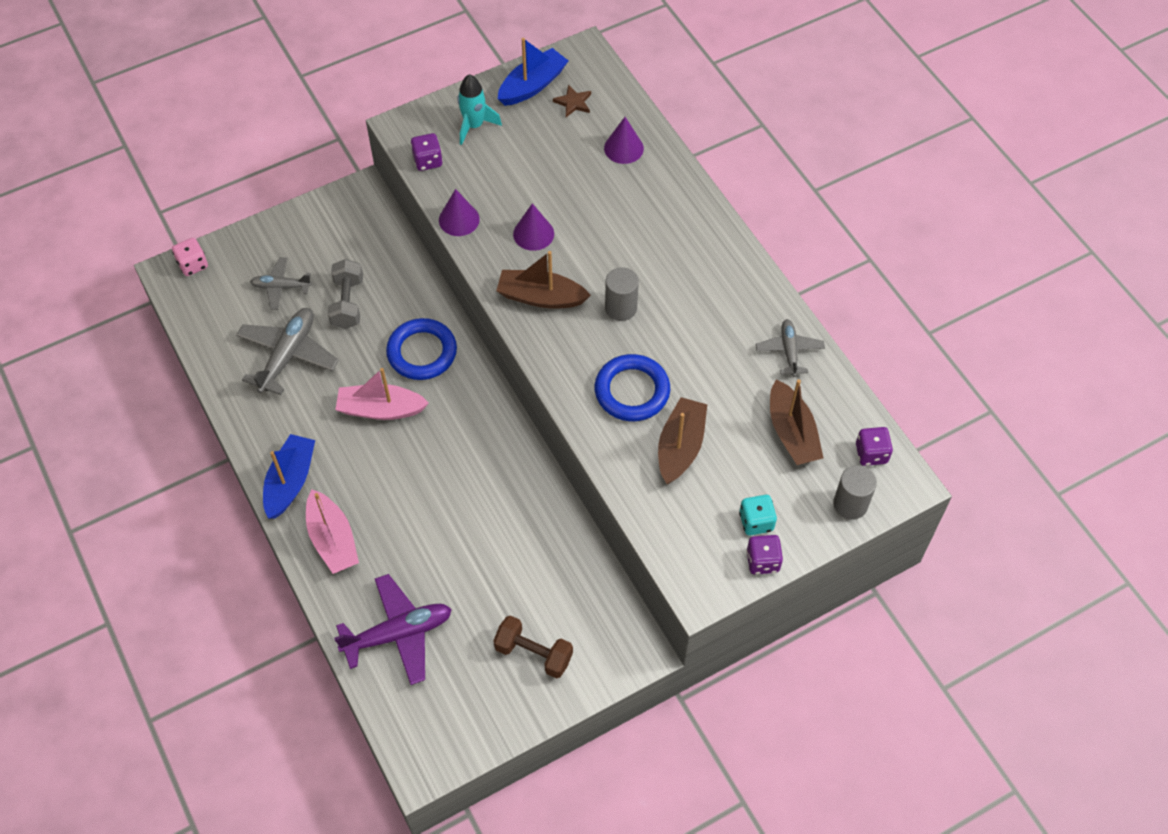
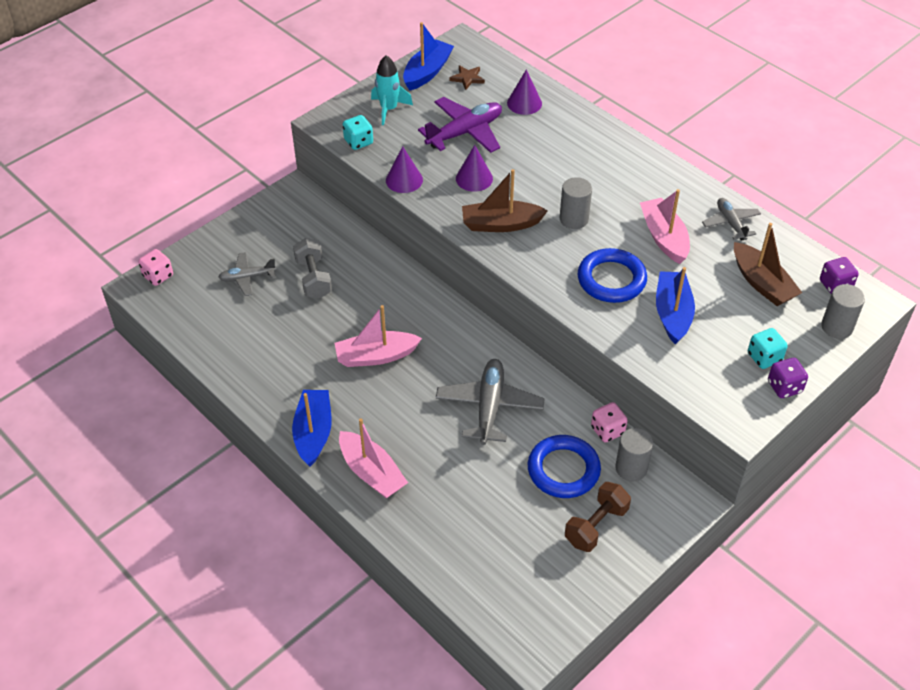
camera: 15 degrees left, 10 degrees down
grey plane [236,308,339,395] -> grey plane moved to [436,359,545,445]
purple plane [334,574,452,685] -> purple plane moved to [418,97,502,153]
blue ring [386,318,457,380] -> blue ring moved to [528,435,601,498]
purple dice [411,133,443,171] -> turquoise dice [343,115,373,150]
brown dumbbell [493,615,573,679] -> brown dumbbell turned 60 degrees counterclockwise [565,482,631,552]
brown boat [658,397,707,484] -> blue boat [656,267,695,345]
none -> pink dice [591,402,628,443]
none -> grey cylinder [615,428,653,481]
none -> pink boat [640,189,690,264]

